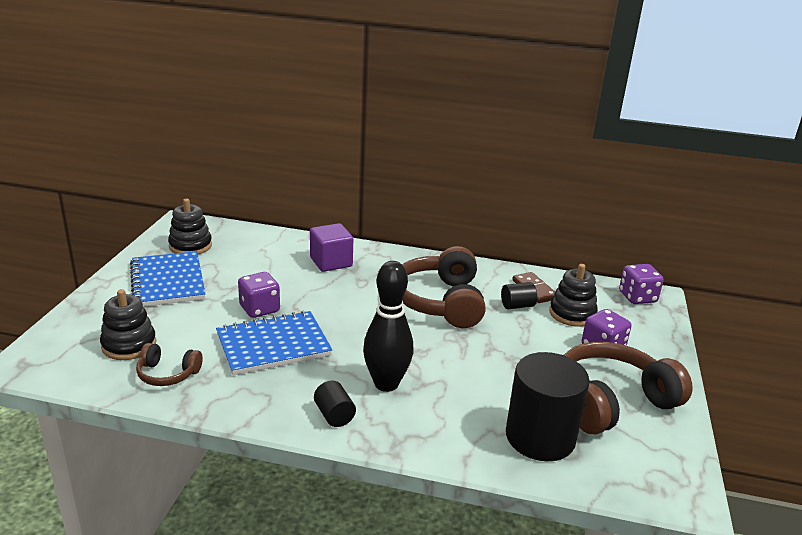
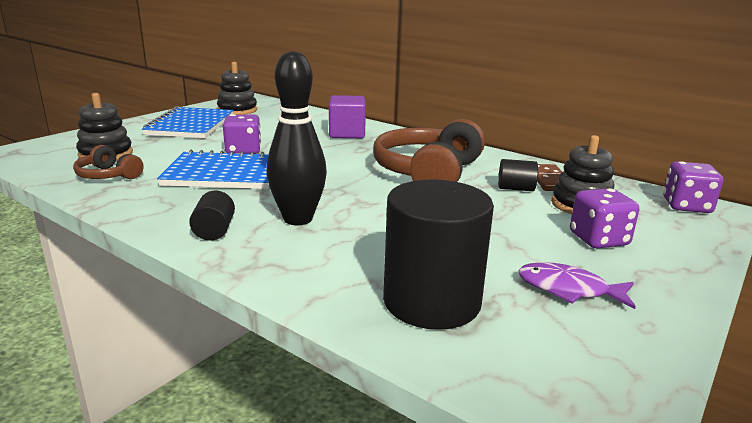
camera: 25 degrees right, 5 degrees down
brown headphones [564,342,693,434] -> purple fish [518,262,636,309]

